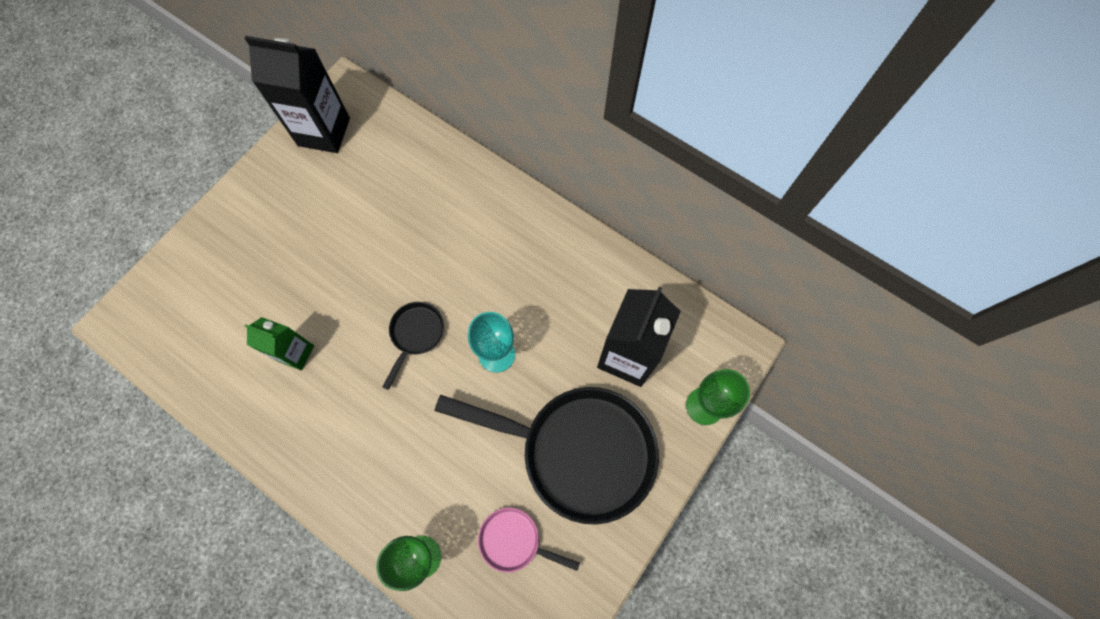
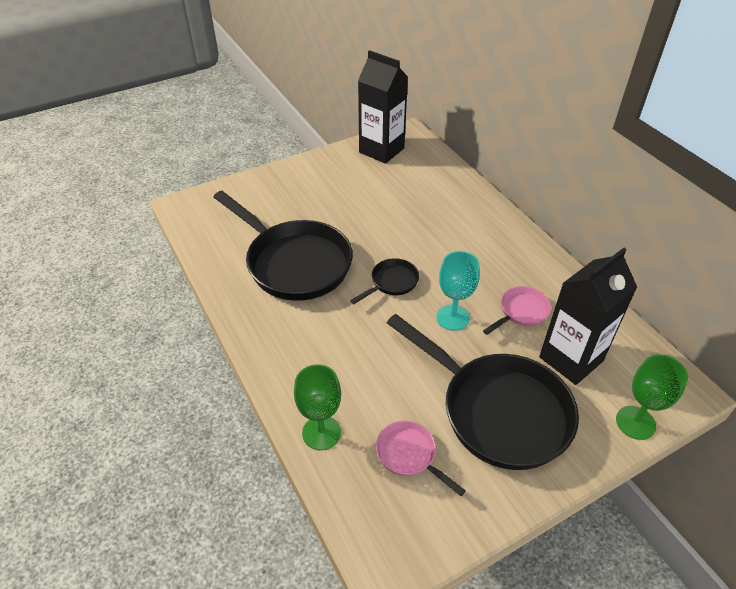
camera: 25 degrees right, 25 degrees down
green carton [245,317,314,370] -> black pan [213,191,353,301]
none -> pink pan [483,286,551,335]

